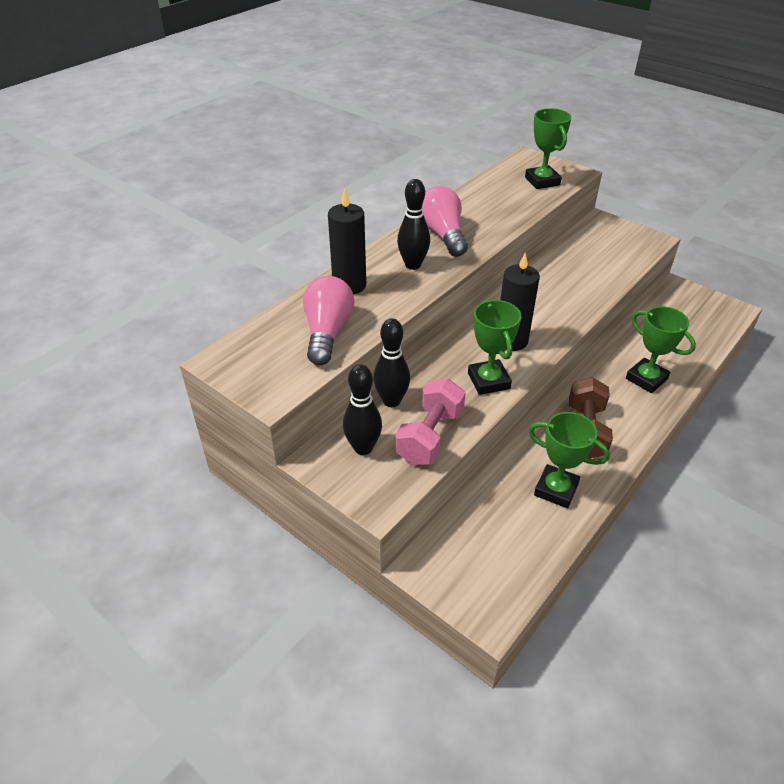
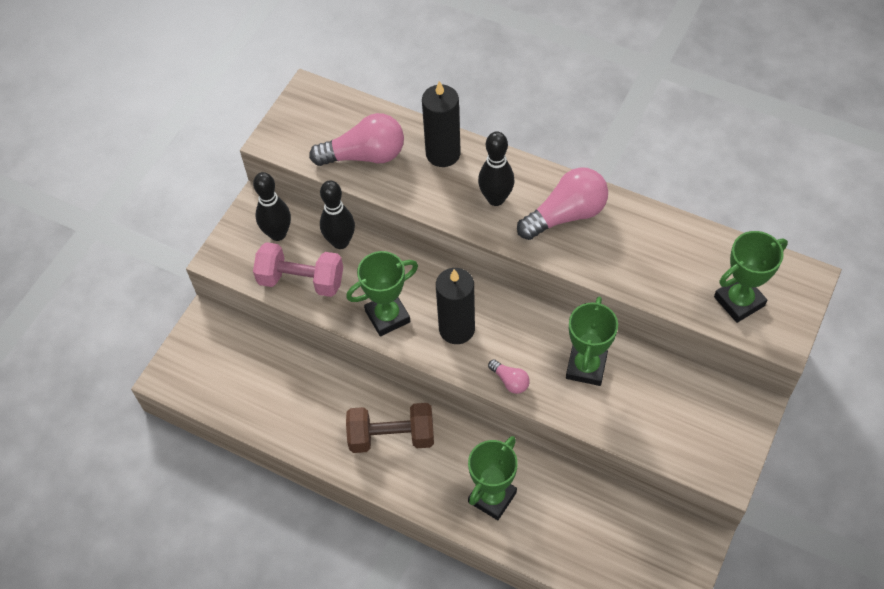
camera: 80 degrees right, 15 degrees up
green trophy [528,412,610,508] -> green trophy moved to [566,297,618,386]
none -> pink light bulb [488,359,530,394]

